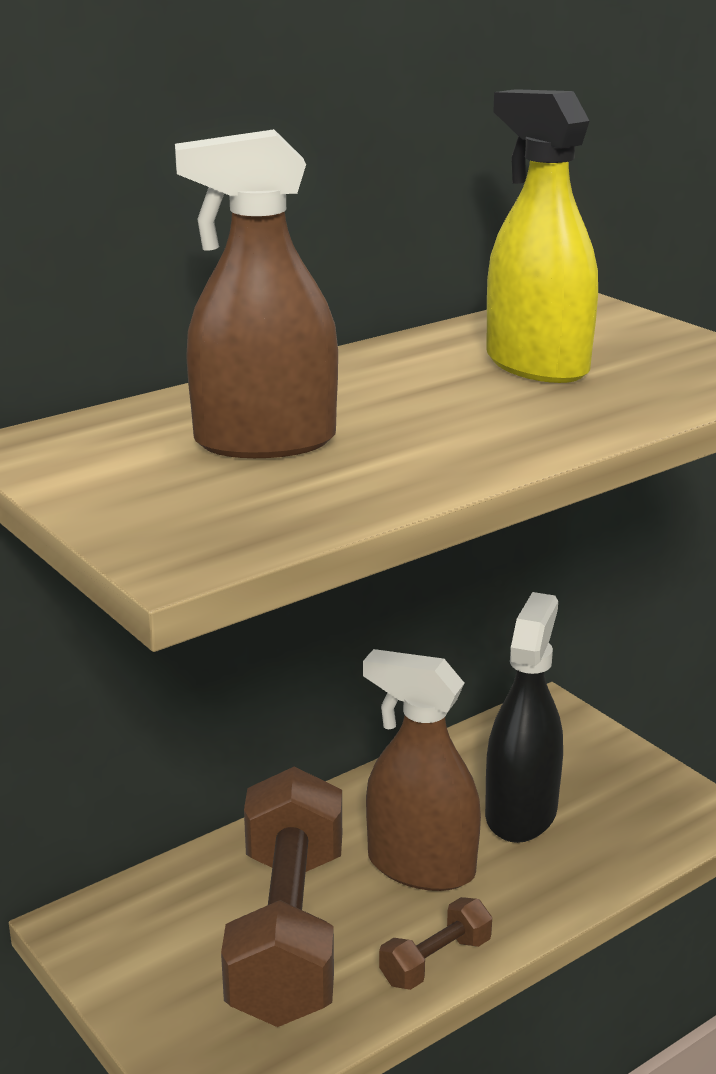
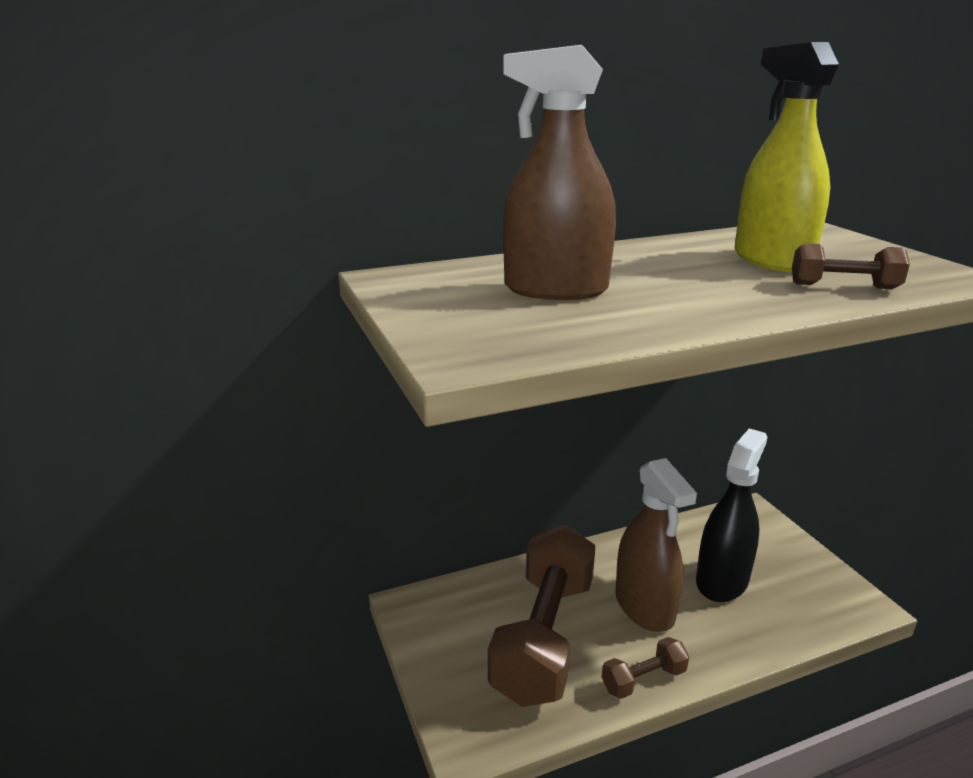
camera: 15 degrees right, 0 degrees up
brown spray bottle [363,649,481,891] -> brown spray bottle turned 150 degrees counterclockwise [615,458,697,632]
none -> brown dumbbell [792,243,910,289]

